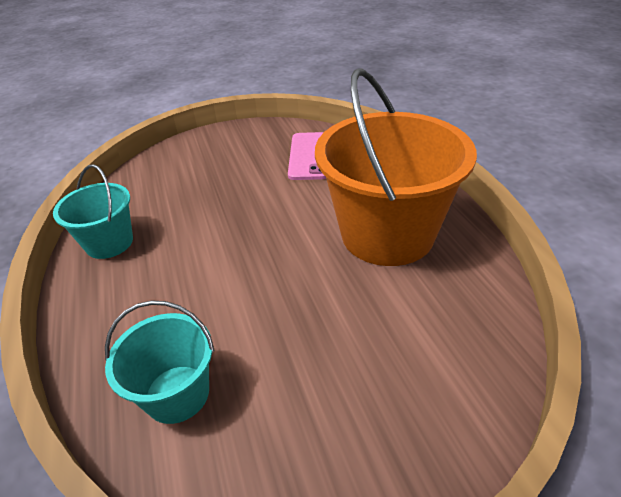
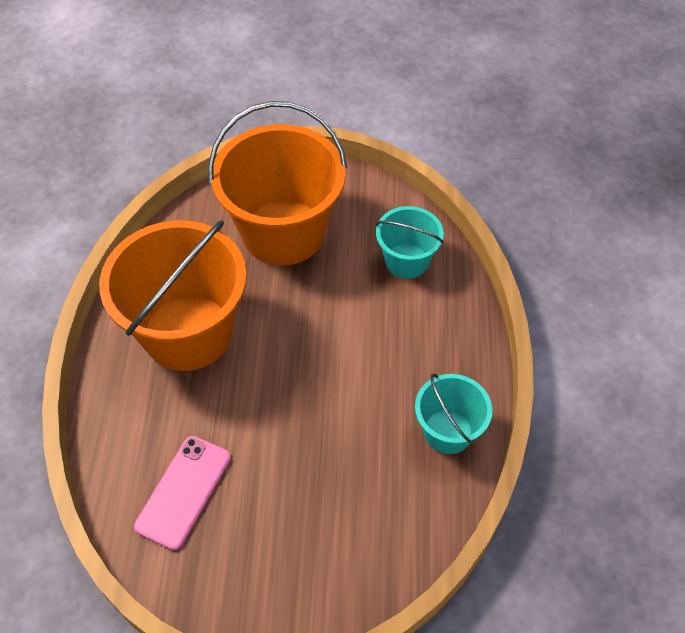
camera: 160 degrees left, 15 degrees up
none -> orange bucket [209,101,347,266]

